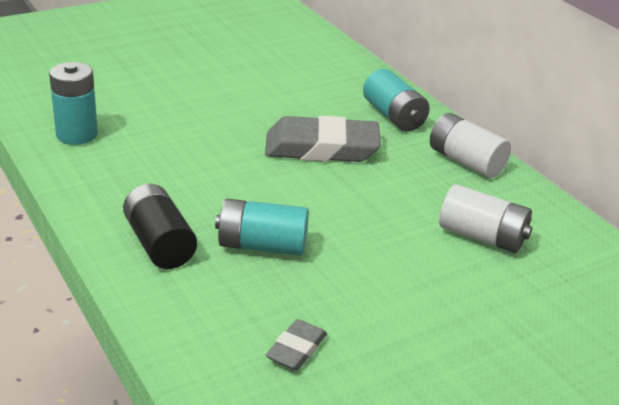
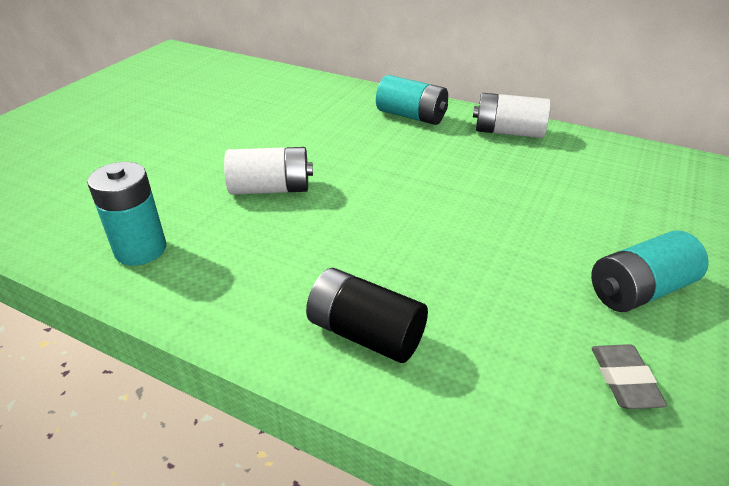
camera: 30 degrees left, 5 degrees up
turquoise battery [215,199,309,256] -> turquoise battery moved to [591,230,709,312]
grey eraser [265,116,381,162] -> none
white battery [439,184,532,253] -> white battery moved to [224,147,313,195]

